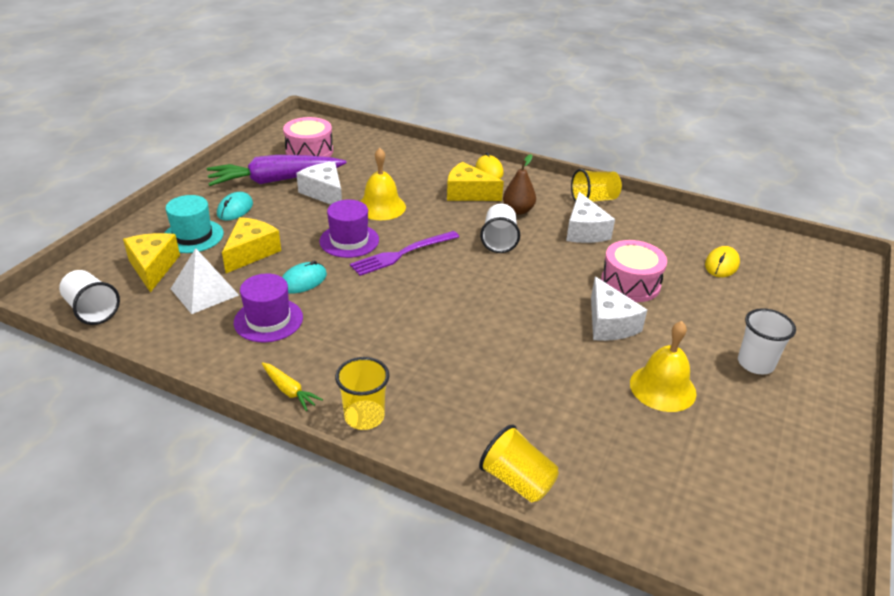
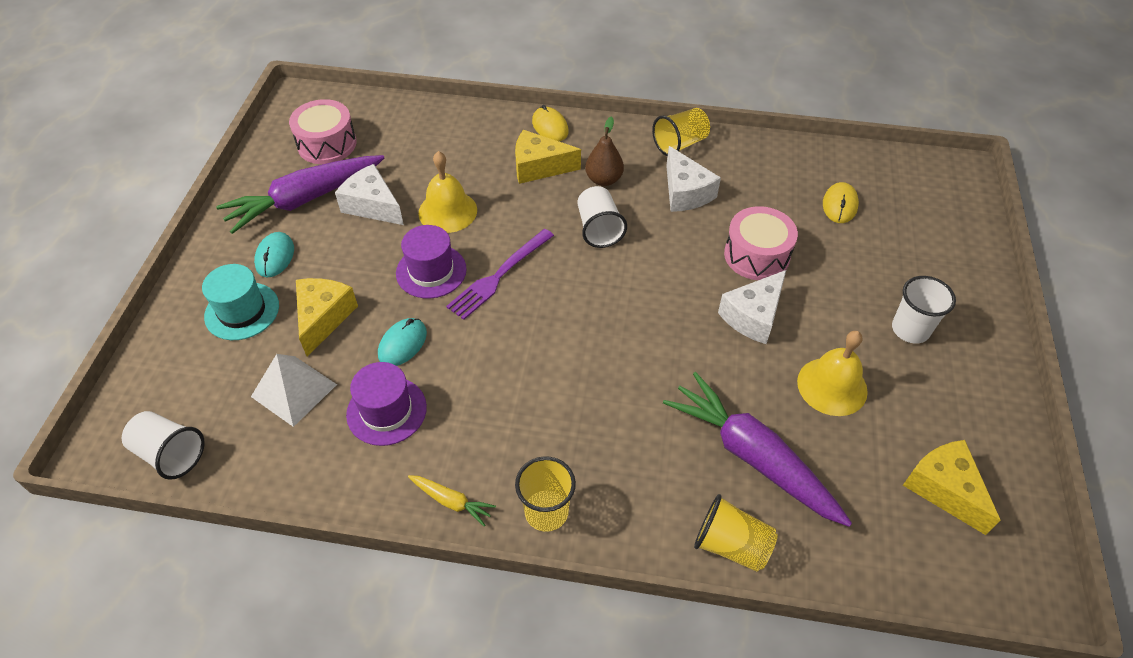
camera: 15 degrees left, 15 degrees up
yellow cheese [123,233,180,293] -> yellow cheese moved to [903,440,1001,535]
white cheese [591,276,647,341] -> white cheese turned 75 degrees clockwise [718,270,786,344]
none -> purple carrot [663,372,852,527]

